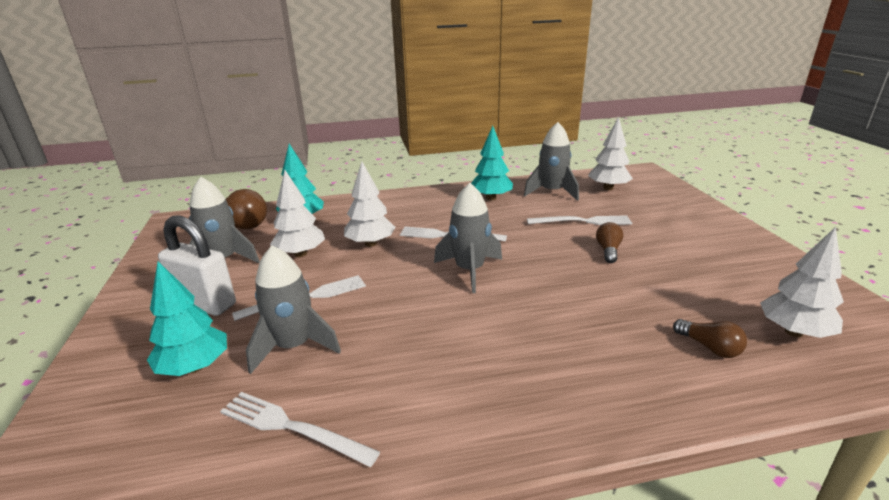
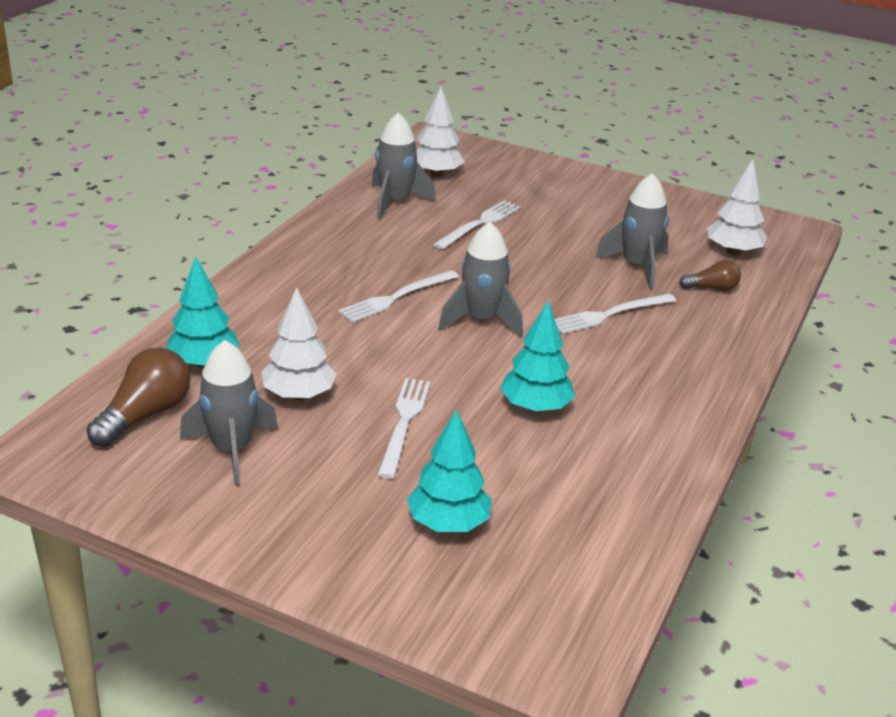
camera: 55 degrees left, 5 degrees up
white padlock [158,215,236,316] -> none
white fork [220,392,380,467] -> white fork moved to [555,294,676,334]
grey rocket [246,245,341,374] -> grey rocket moved to [595,173,669,289]
white tree [344,161,396,247] -> none
turquoise tree [471,126,513,200] -> turquoise tree moved to [500,301,575,413]
brown light bulb [596,222,623,263] -> none

